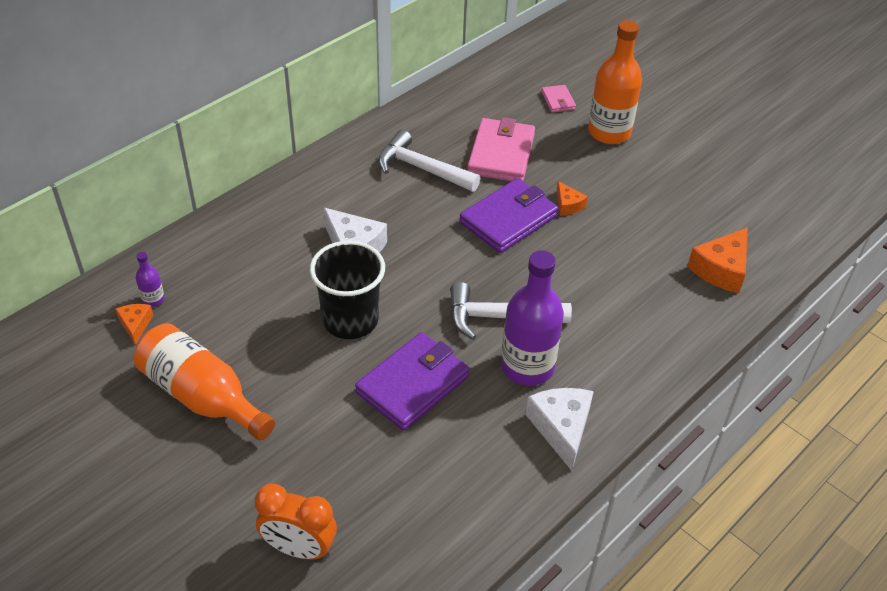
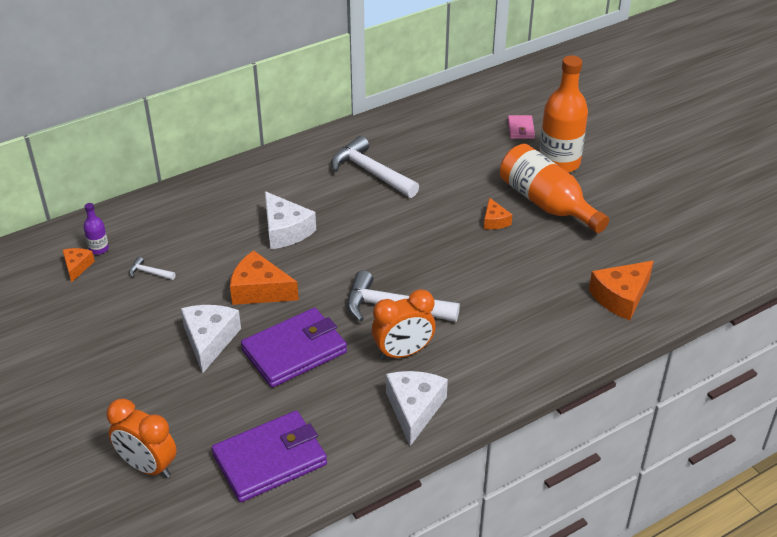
camera: 15 degrees right, 5 degrees down
orange bottle [134,323,275,440] -> orange bottle moved to [500,144,609,233]
black cup [310,241,385,339] -> orange cheese [230,250,299,305]
purple wallet [459,178,559,253] -> purple wallet moved to [212,411,327,502]
pink wallet [467,117,535,181] -> none
purple bottle [501,250,564,386] -> orange clock [372,289,436,360]
none -> white hammer [129,257,176,280]
none -> white cheese [181,305,241,374]

